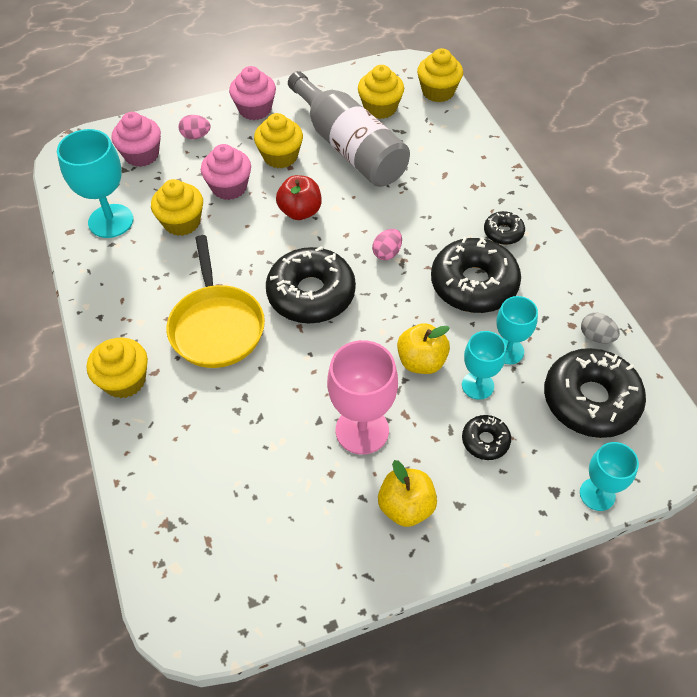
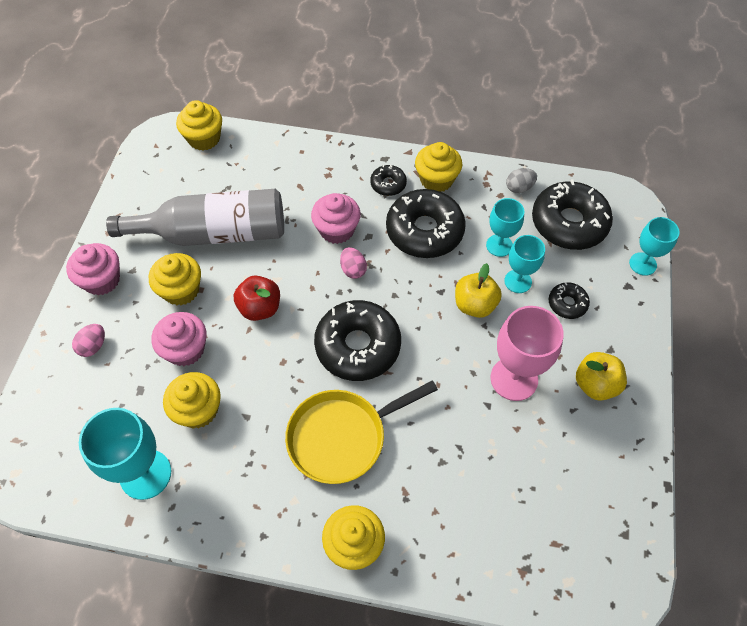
camera: 60 degrees left, 5 degrees up
pink cupcake [111,112,161,167] -> pink cupcake moved to [311,193,361,244]
yellow pan [167,235,265,368] -> yellow pan turned 135 degrees clockwise [285,380,438,484]
yellow cupcake [358,65,404,119] -> yellow cupcake moved to [415,142,462,192]

